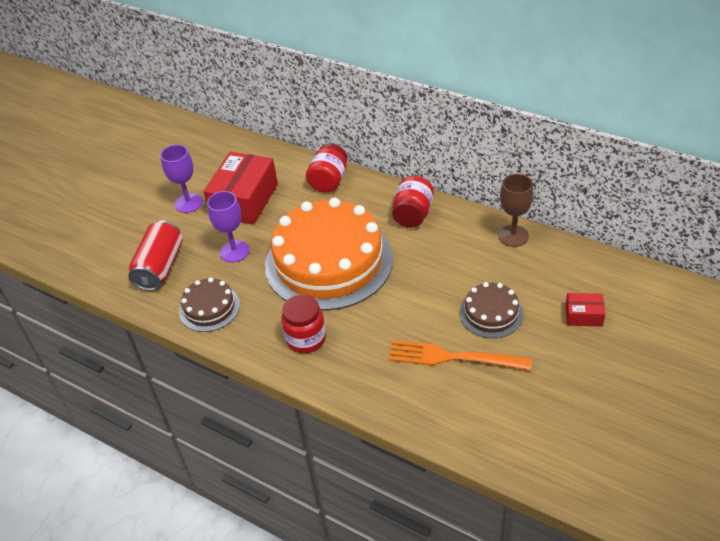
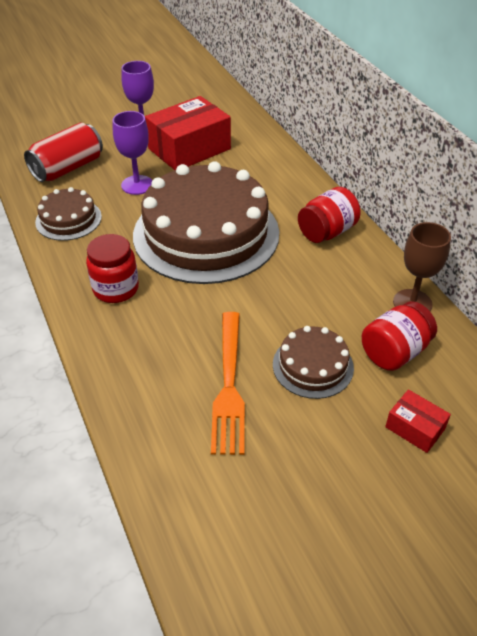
camera: 30 degrees right, 0 degrees up
orange cake [265,197,393,311] -> brown cake [133,161,279,284]
red jar [306,143,347,193] -> red jar moved to [362,301,437,371]
orange fork [388,340,532,371] -> orange fork turned 135 degrees counterclockwise [211,312,245,455]

